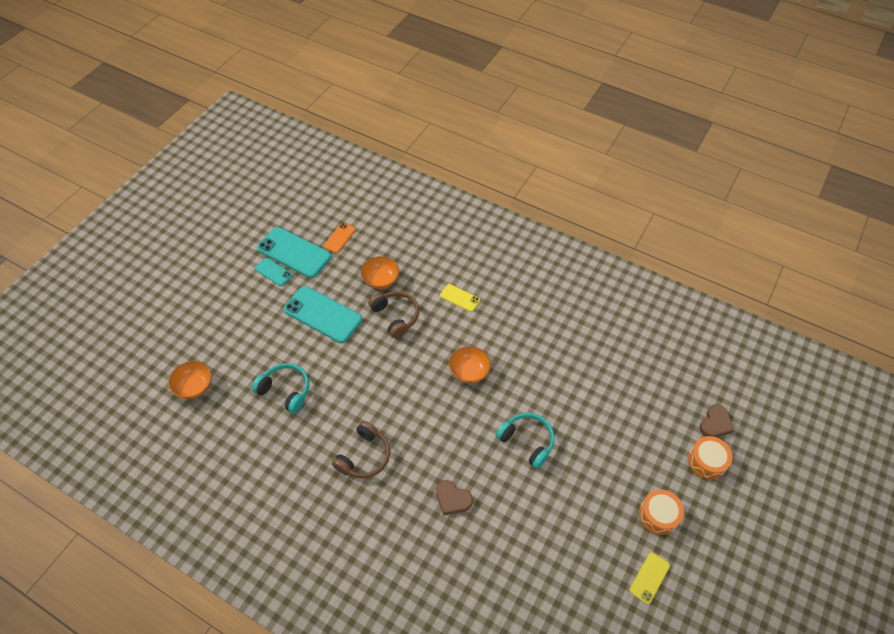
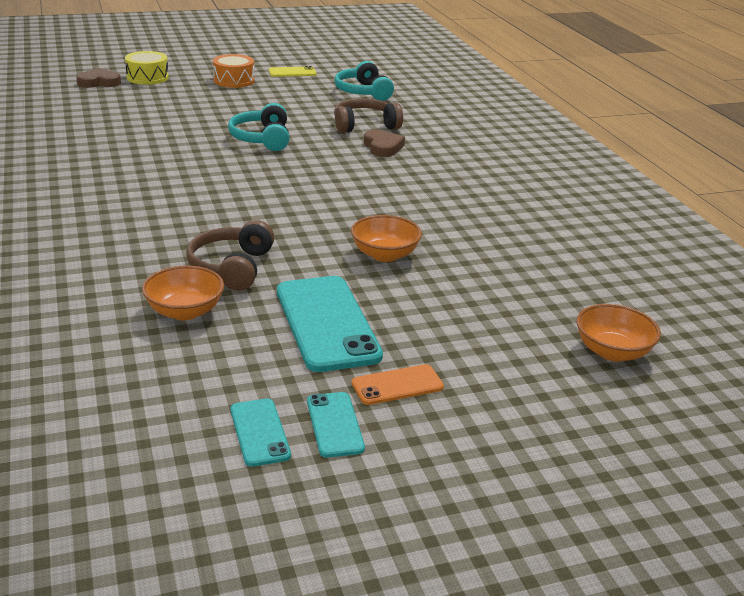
camera: 140 degrees left, 25 degrees down
turquoise headphones [252,363,309,414] -> turquoise headphones moved to [334,61,394,101]
turquoise phone [257,227,331,278] -> turquoise phone [230,398,291,467], size x0.51
orange phone [324,223,356,253] -> orange phone moved to [352,364,444,405]
brown headphones [332,421,390,478] -> brown headphones moved to [334,98,403,133]
yellow phone [440,284,480,312] -> none
orange bowl [449,346,491,384] -> orange bowl moved to [351,215,422,262]
orange drum [688,436,733,479] -> yellow drum [125,51,169,85]

